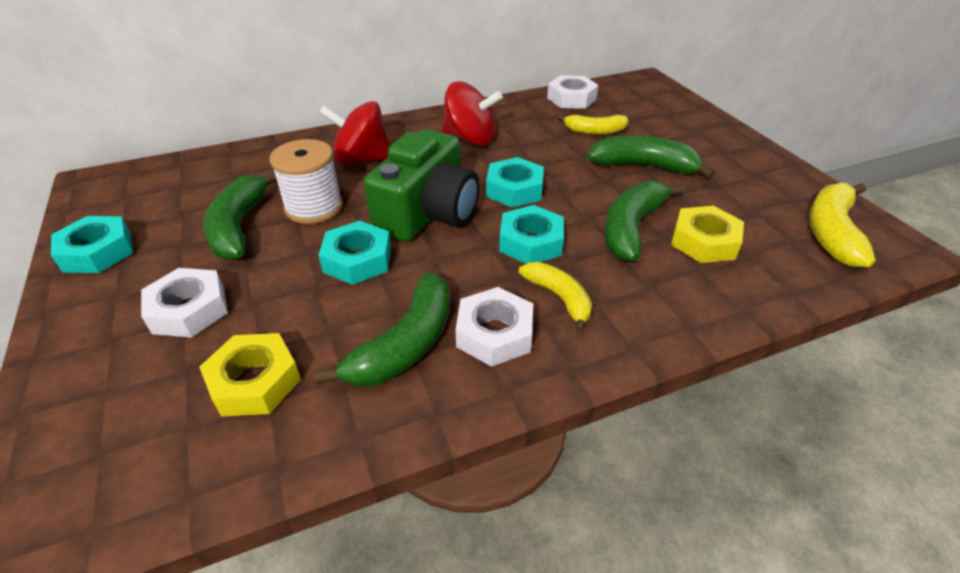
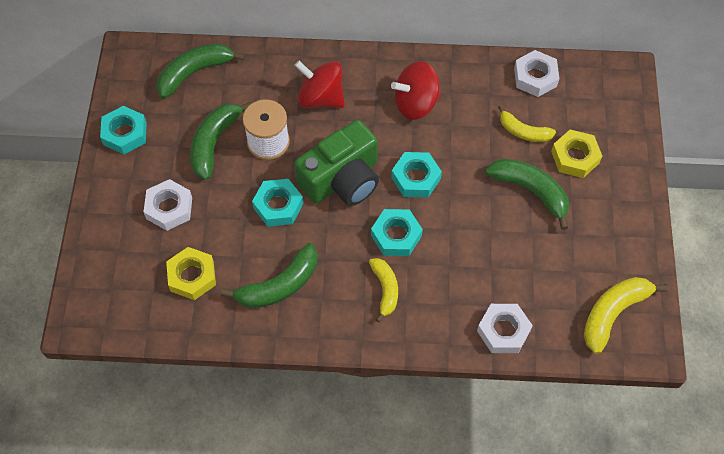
camera: 25 degrees right, 20 degrees up
red spinning top [442,81,503,146] -> red spinning top turned 120 degrees clockwise [391,61,441,120]
white nut [455,287,533,367] -> white nut moved to [477,304,533,353]
green banana [604,180,685,261] -> green banana moved to [157,43,245,99]
yellow nut [671,206,744,263] -> yellow nut moved to [551,130,602,178]

